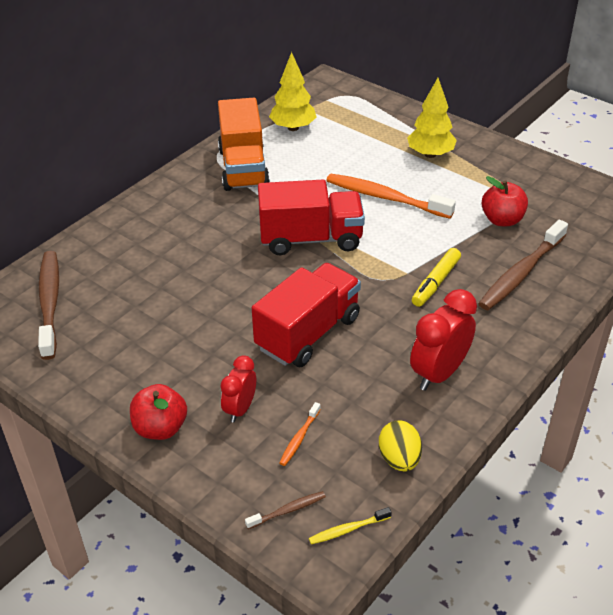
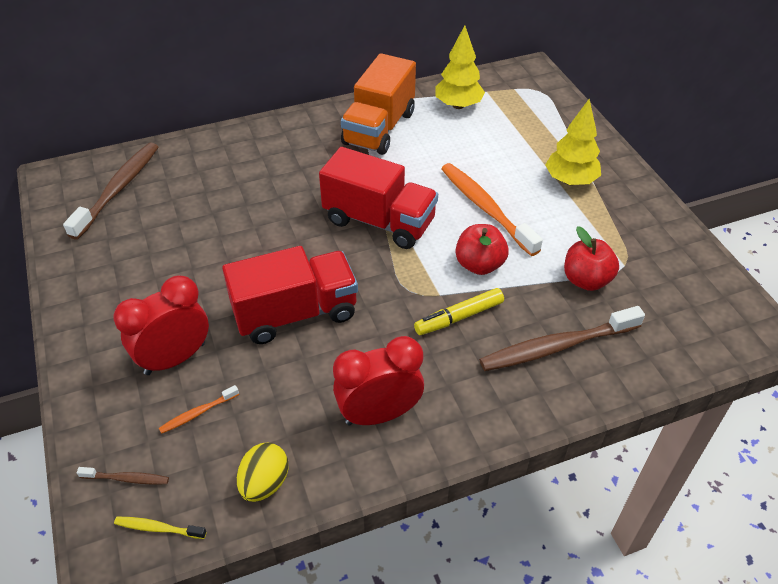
camera: 30 degrees right, 5 degrees up
red apple [130,384,187,440] -> red apple moved to [456,224,509,275]
red clock [220,355,256,423] -> red clock [114,275,209,375], size x1.62

